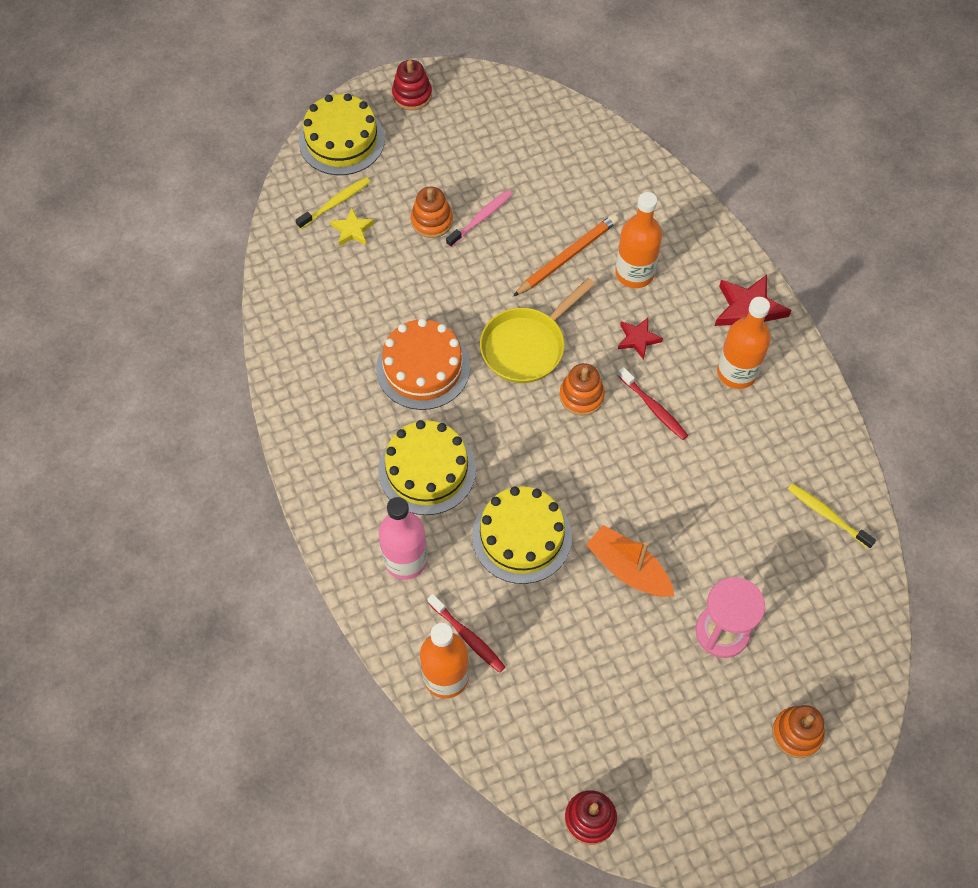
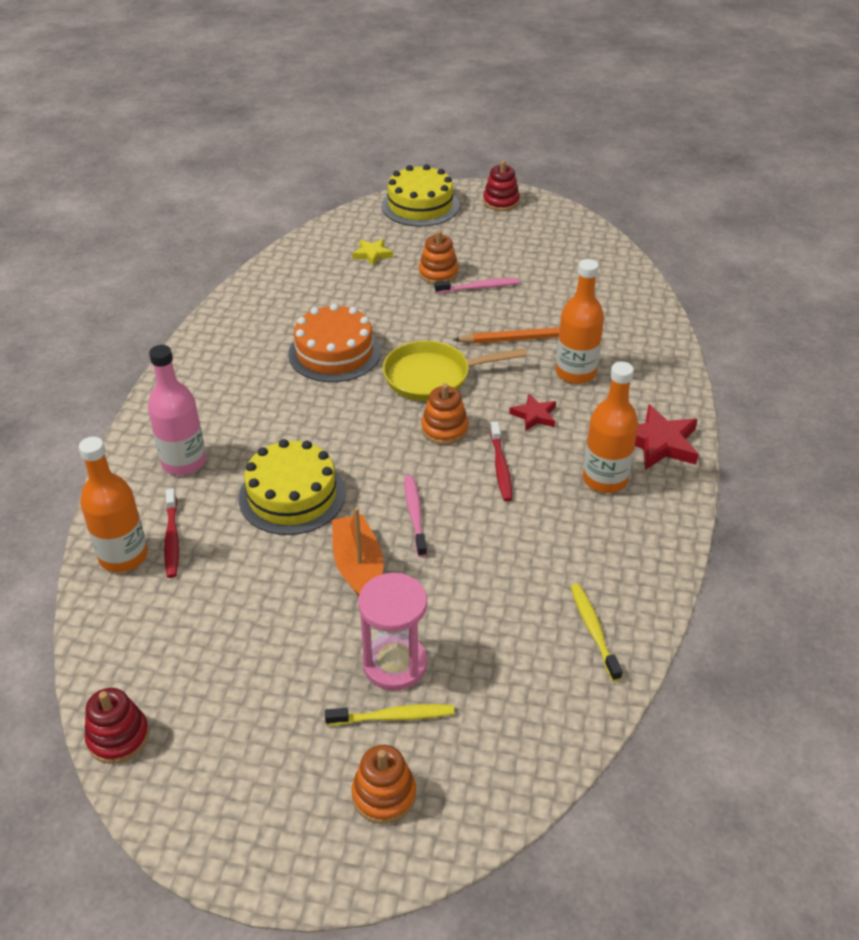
camera: 35 degrees right, 20 degrees down
yellow toothbrush [296,177,370,229] -> yellow toothbrush moved to [325,704,454,725]
yellow cake [378,420,476,515] -> none
none -> pink toothbrush [405,475,427,557]

